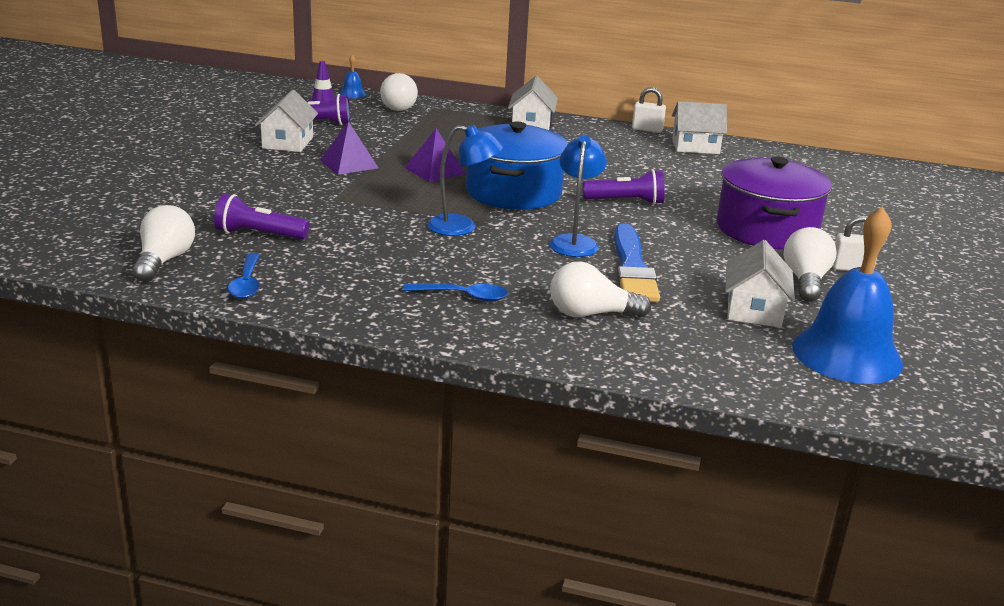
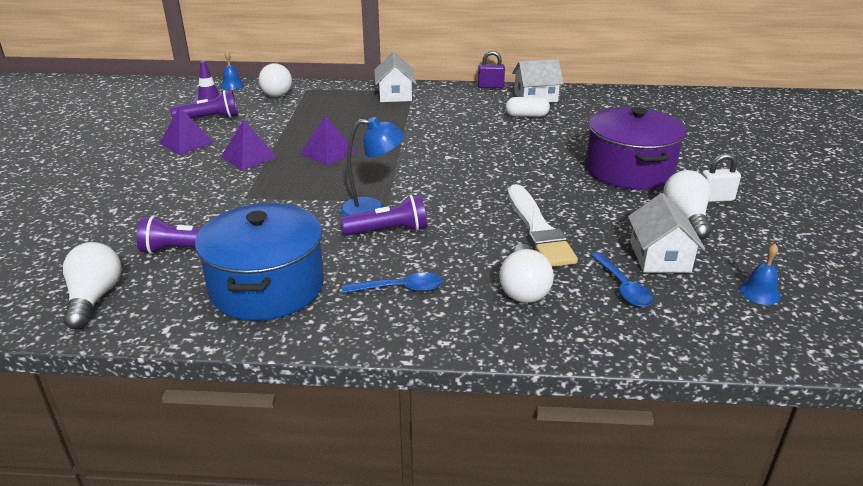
camera: 10 degrees left, 5 degrees up
blue spoon [228,253,260,299] -> blue spoon moved to [590,252,653,307]
white house [255,90,318,152] -> purple pyramid [159,107,214,155]
blue pot [466,122,568,210] -> blue pot moved to [195,203,324,321]
blue lamp [549,135,607,257] -> none
white light bulb [550,261,651,318] -> white light bulb turned 75 degrees counterclockwise [499,244,554,303]
purple flashlight [583,169,665,205] -> purple flashlight moved to [340,194,427,236]
blue brush [614,223,660,302] -> white brush [508,184,578,267]
white padlock [632,87,666,133] -> purple padlock [478,51,505,88]
blue bell [792,206,903,384] -> blue bell [739,244,781,305], size x0.40
none -> white capsule [506,97,550,117]

